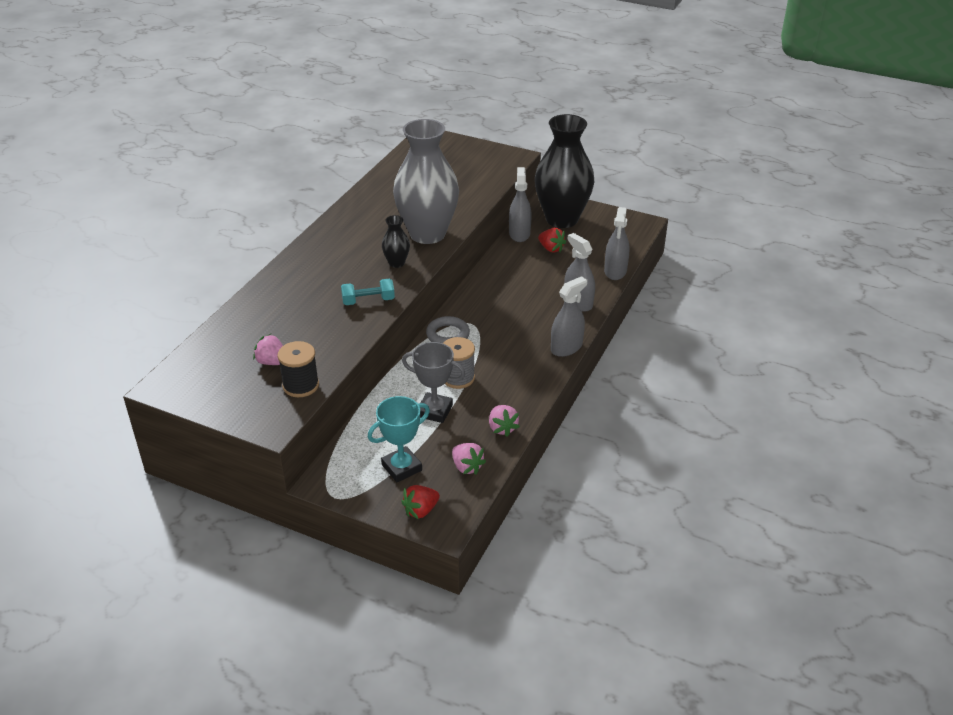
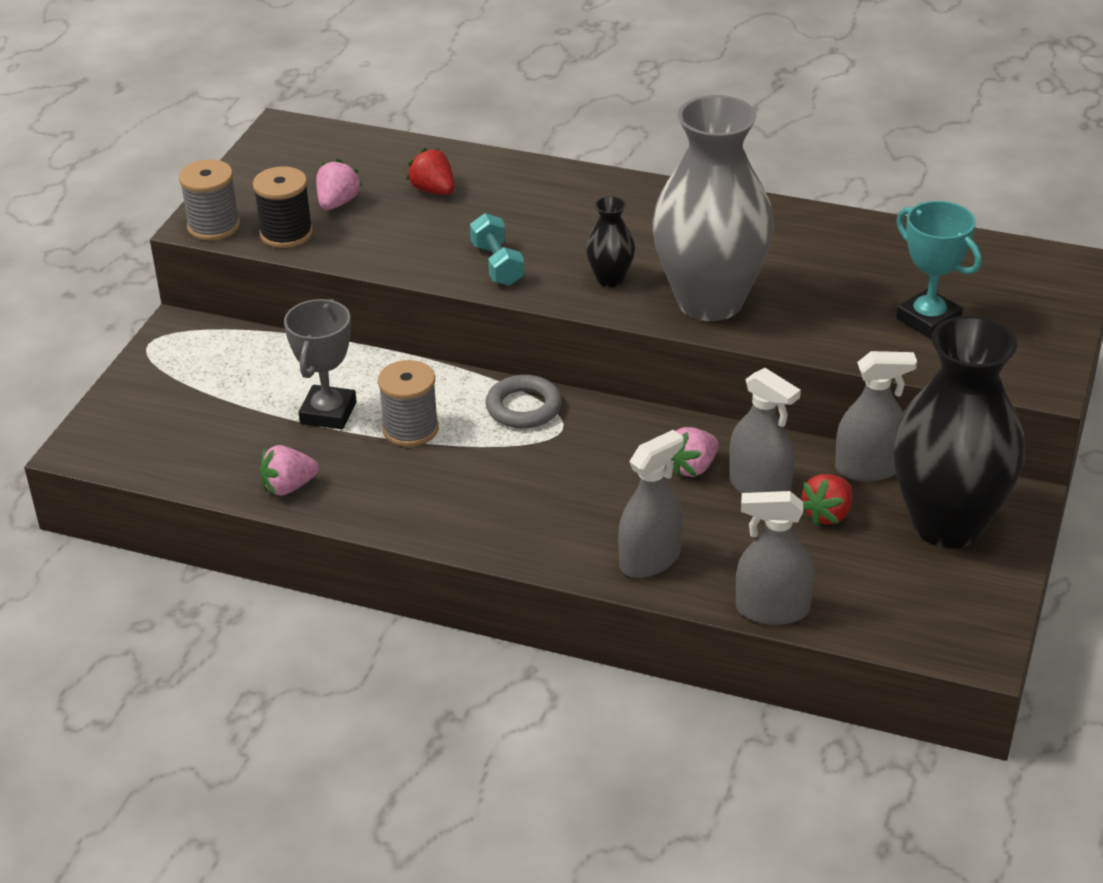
camera: 85 degrees right, 0 degrees up
turquoise trophy [367,396,430,482] -> turquoise trophy moved to [896,201,982,339]
red strawberry [401,485,440,519] -> red strawberry moved to [406,148,455,195]
pink strawberry [452,443,486,474] -> pink strawberry moved to [671,427,719,477]
grey spray bottle [551,276,587,357] -> grey spray bottle moved to [729,368,801,494]
none -> grey spool [179,159,240,241]

